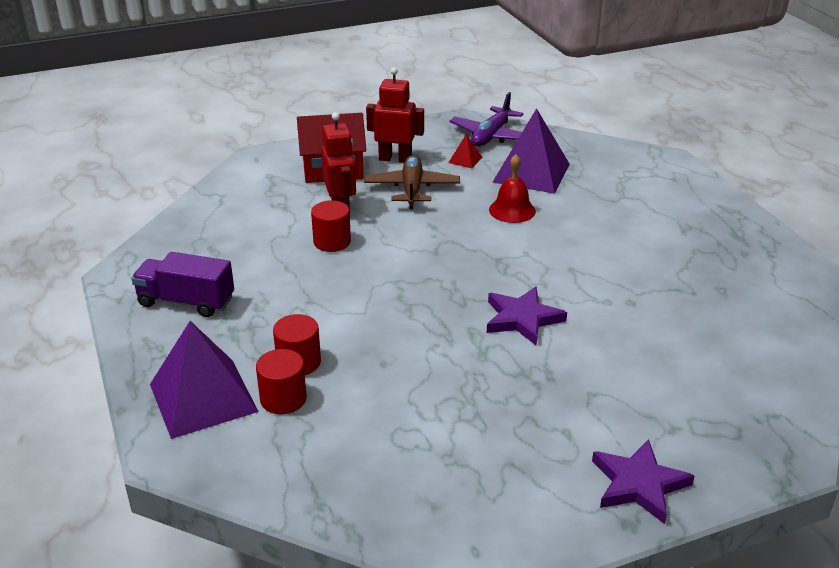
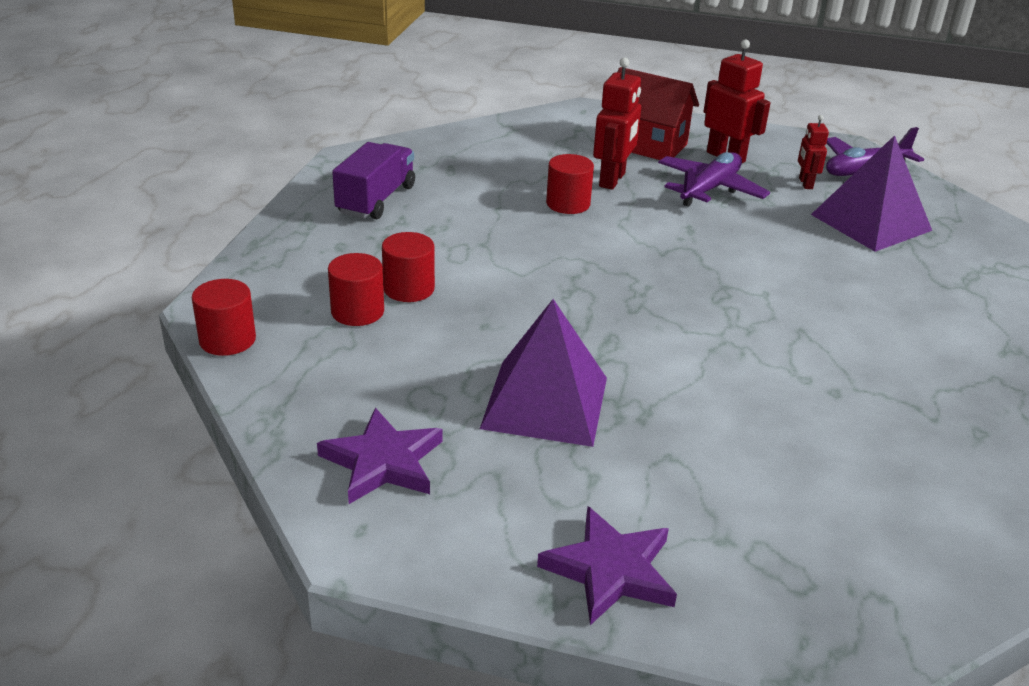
camera: 35 degrees right, 0 degrees up
purple truck [131,252,234,317] -> purple truck turned 60 degrees clockwise [332,142,415,219]
purple pyramid [150,321,259,439] -> purple pyramid moved to [480,299,607,447]
brown plane [364,155,460,209] -> purple plane [658,152,770,207]
red pyramid [448,134,482,168] -> red robot [798,115,829,189]
purple star [487,287,567,345] -> purple star moved to [317,408,442,504]
red bell [489,154,536,223] -> none
none -> red cylinder [192,279,256,356]

